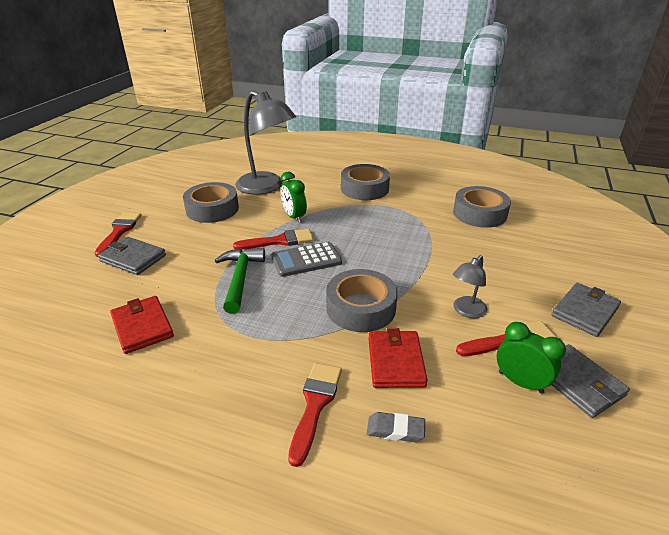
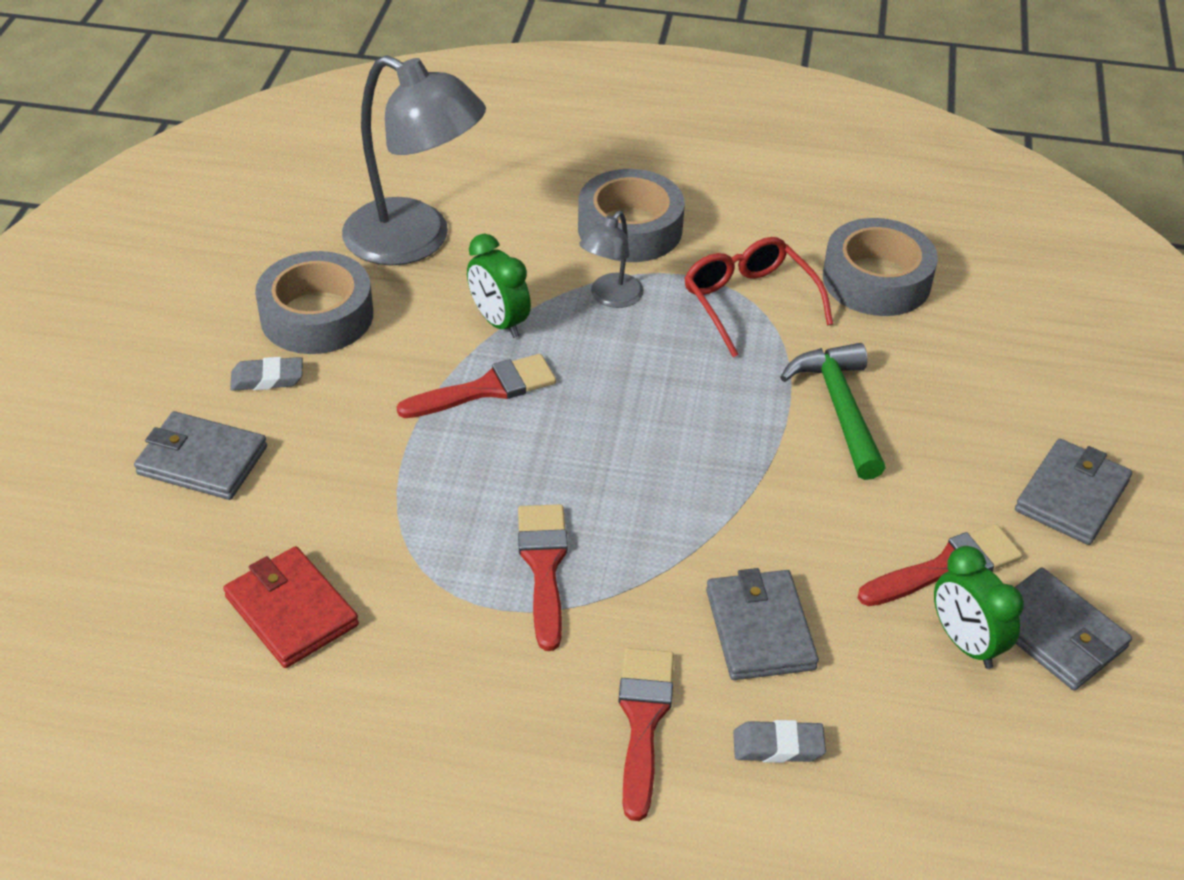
camera: 10 degrees left, 10 degrees up
red brush [95,212,141,257] -> red brush moved to [518,504,568,651]
green hammer [215,248,265,314] -> green hammer moved to [780,343,885,480]
grey calculator [271,242,342,277] -> none
grey tape [326,269,398,332] -> none
red wallet [368,328,428,388] -> grey wallet [706,568,819,680]
grey lamp [453,255,487,318] -> grey lamp moved to [579,211,644,308]
green clock [497,322,566,394] -> green clock turned 150 degrees counterclockwise [934,546,1024,669]
none -> grey eraser [230,357,303,391]
none -> red glasses [684,237,833,357]

